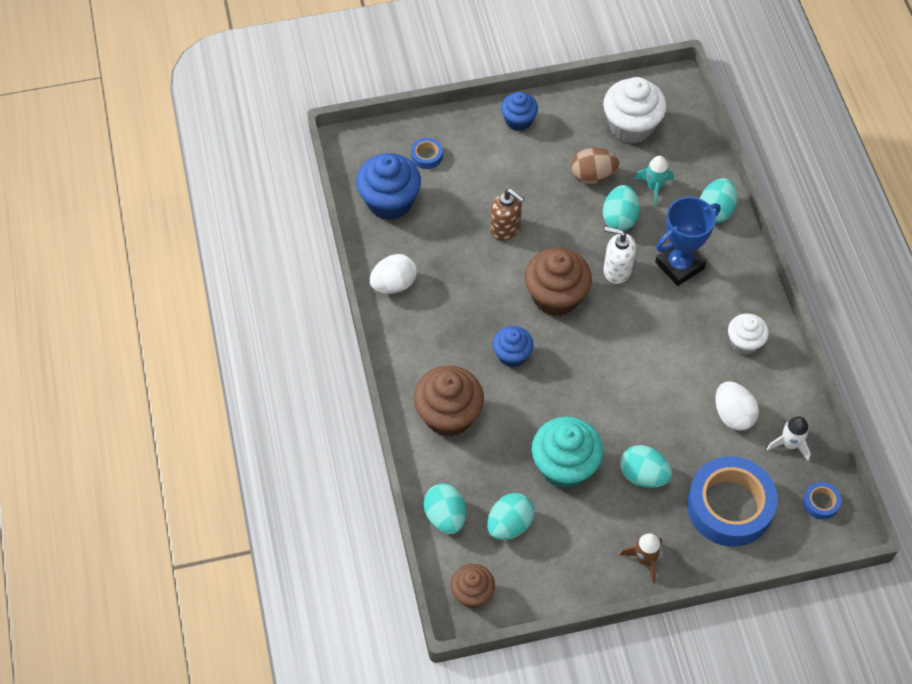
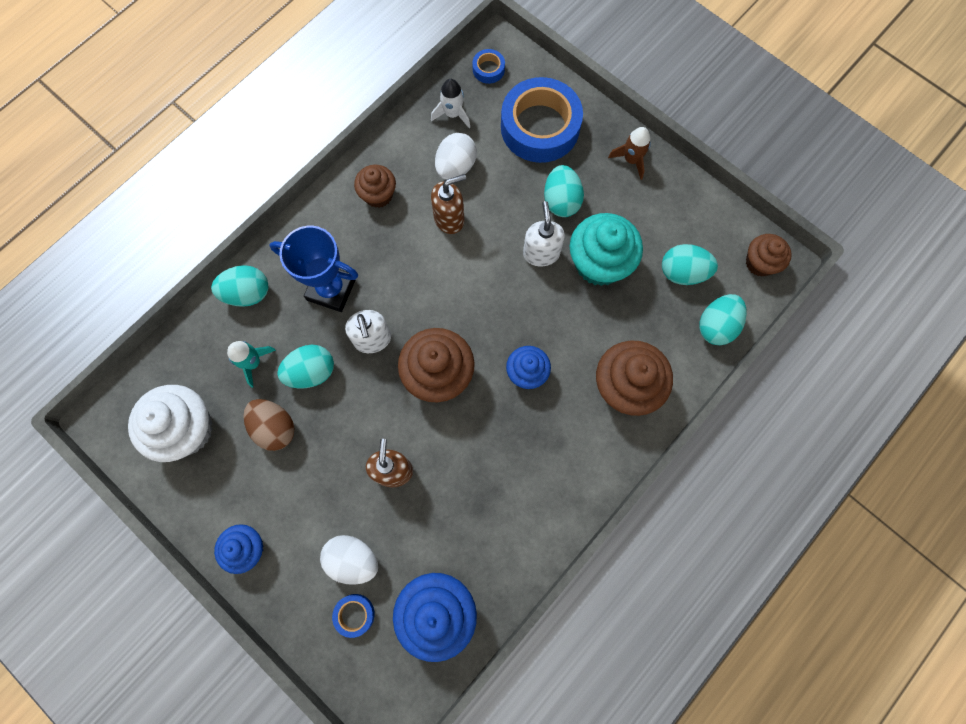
camera: 125 degrees left, 15 degrees up
white egg [370,254,417,294] -> white egg moved to [320,535,378,585]
white cupcake [728,313,769,355] -> brown cupcake [354,165,396,208]
none -> brown soap dispenser [431,174,466,234]
none -> white soap dispenser [523,201,565,267]

